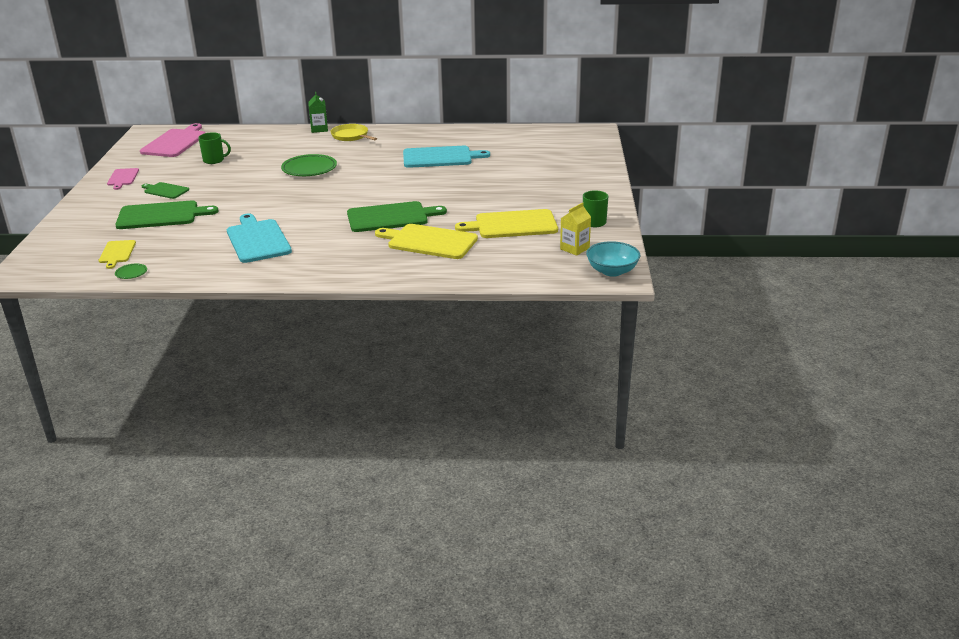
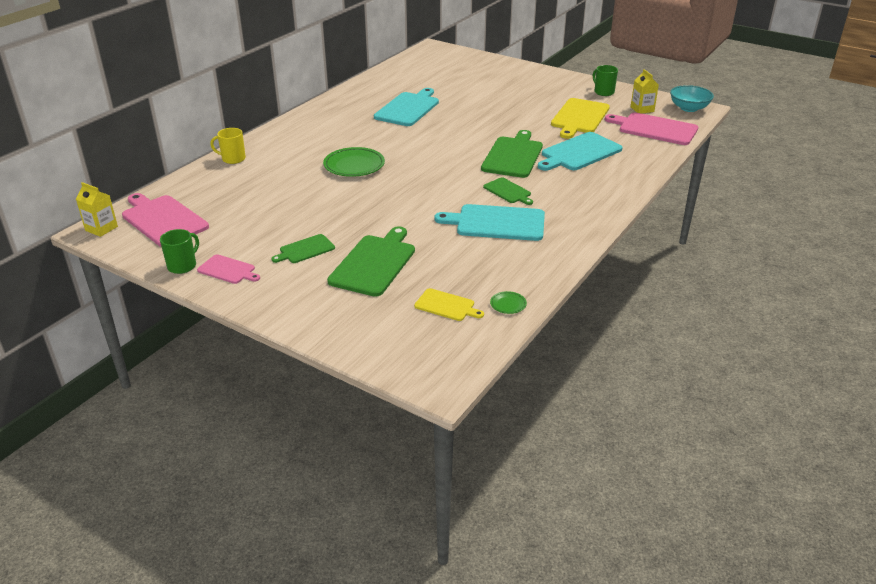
camera: 60 degrees left, 5 degrees up
green mug [198,132,231,164] -> green mug moved to [160,229,199,274]
green carton [308,92,328,133] -> none
yellow pan [330,124,377,141] -> none
yellow cutting board [375,224,478,259] -> turquoise cutting board [538,132,623,171]
none -> yellow carton [76,182,118,237]
none -> yellow mug [210,128,246,164]
none -> green cutting board [483,177,533,205]
none -> pink cutting board [605,112,698,145]

